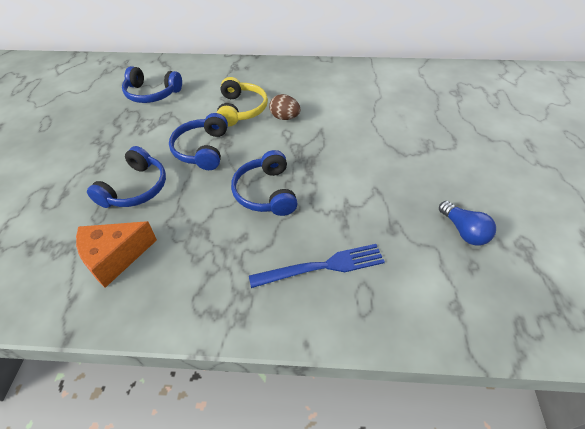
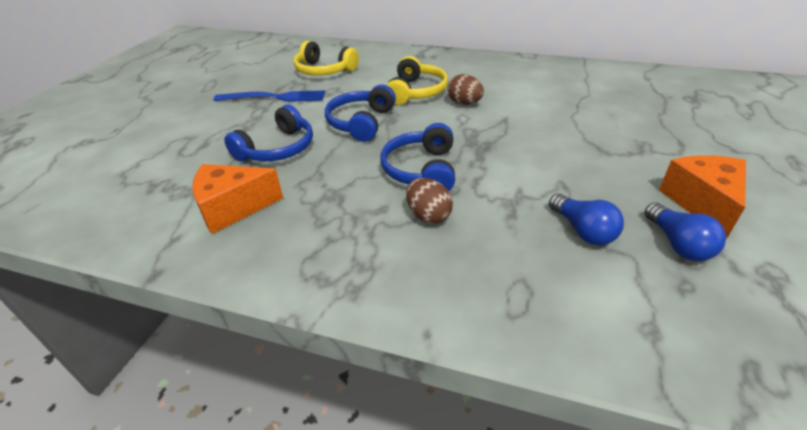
camera: 15 degrees right, 10 degrees down
blue headphones [122,66,182,103] -> yellow headphones [294,41,359,75]
blue fork [249,244,385,288] -> blue fork moved to [213,90,325,102]
none -> brown egg [406,178,453,224]
none -> blue light bulb [549,193,624,245]
none -> orange cheese [659,155,746,239]

